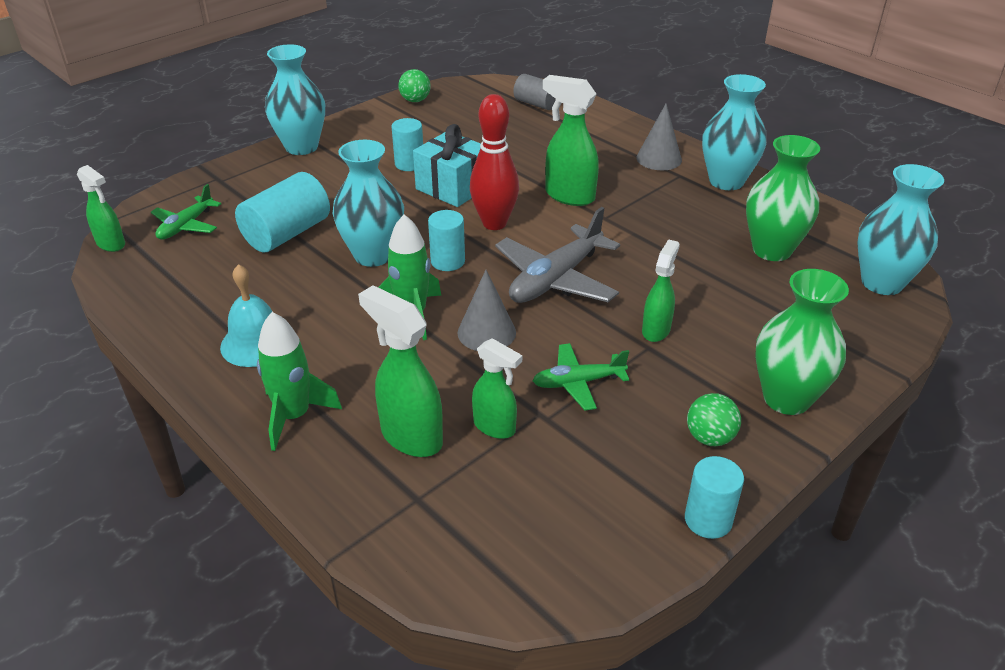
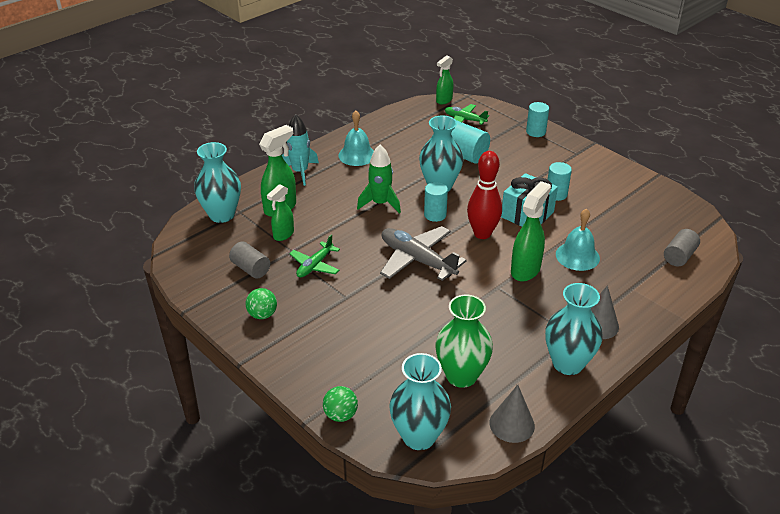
camera: 90 degrees right, 0 degrees up
green rocket [257,312,342,451] -> turquoise rocket [282,114,319,186]
turquoise vase [265,44,325,155] -> turquoise vase moved to [194,142,241,223]
green ball [398,69,431,102] -> green ball moved to [323,386,358,422]
grey cone [458,270,516,351] -> grey cone moved to [490,385,535,443]
green plane [533,343,629,411] -> green plane turned 135 degrees counterclockwise [289,235,340,278]
green spray bottle [642,239,680,342] -> none
turquoise cylinder [685,456,744,539] -> turquoise cylinder moved to [526,102,549,137]
green vase [755,269,849,415] -> none
none -> grey cylinder [229,241,270,278]
none -> turquoise bell [556,208,600,271]

